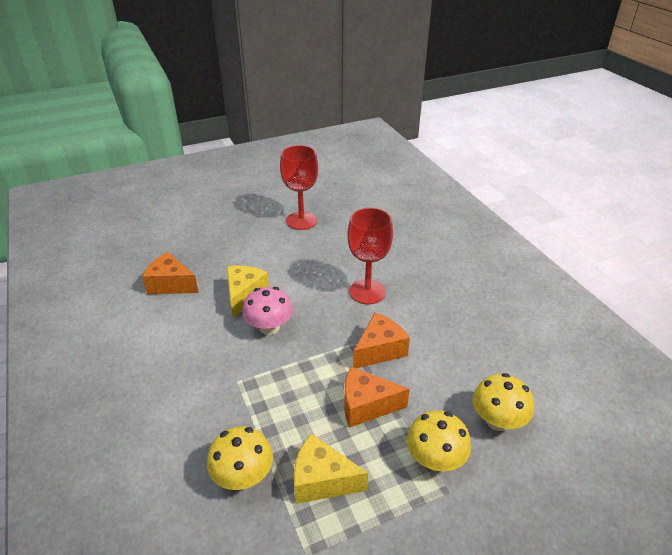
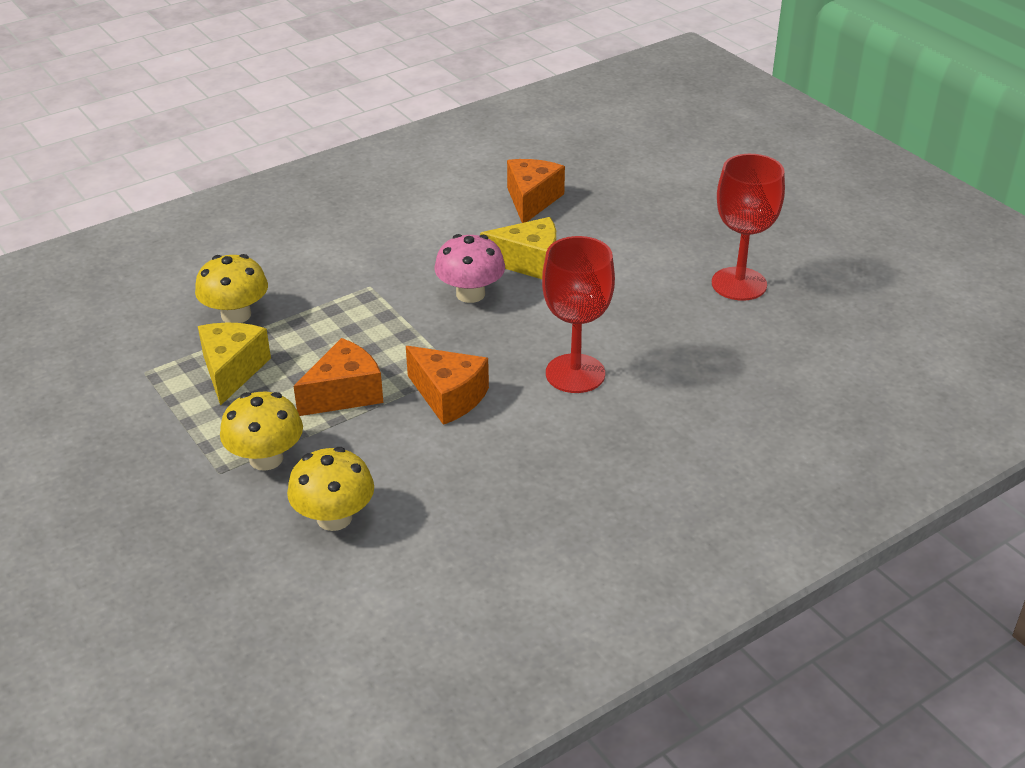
camera: 80 degrees right, 0 degrees up
orange cheese [344,367,410,428] -> orange cheese turned 60 degrees clockwise [294,338,383,416]

